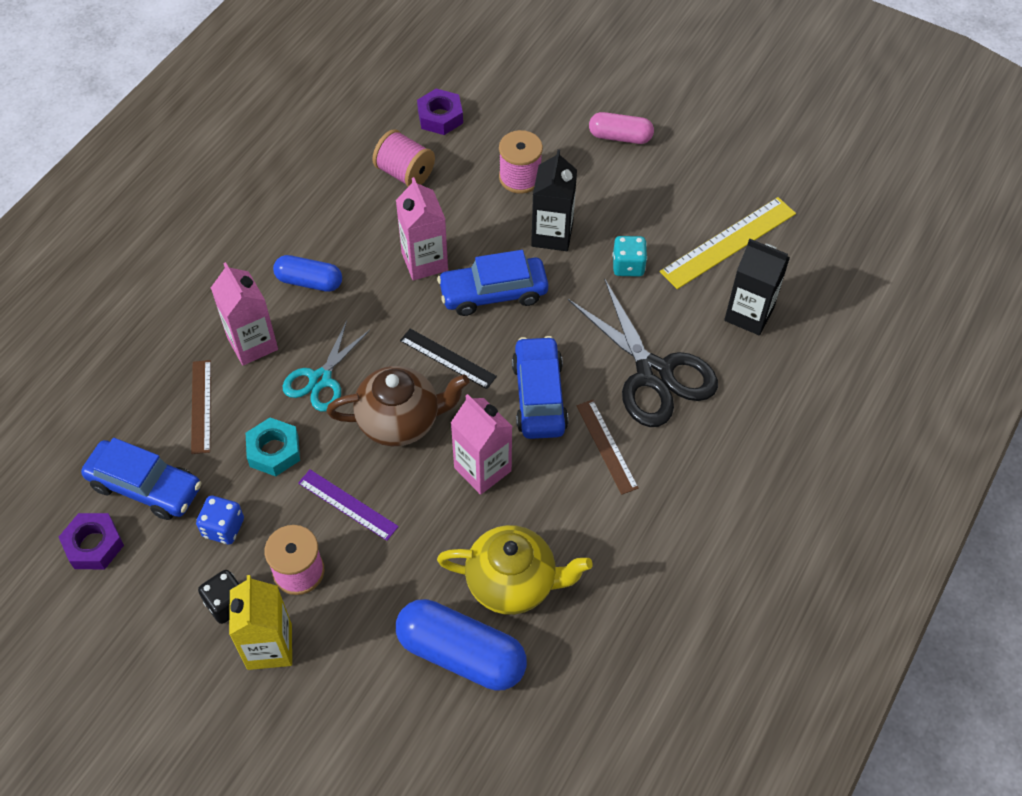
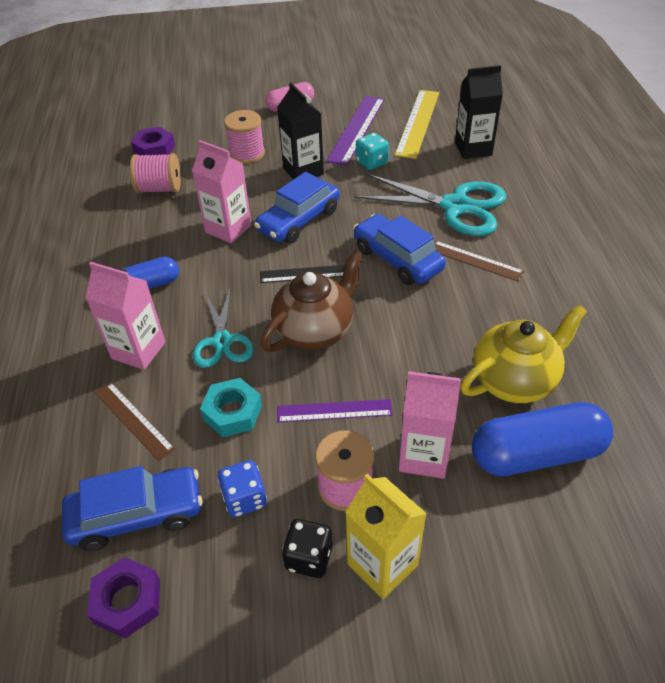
camera: 35 degrees left, 10 degrees down
pink carton [451,394,513,495] -> pink carton moved to [399,371,461,479]
black scissors [568,278,718,427] -> turquoise scissors [354,173,507,236]
none -> purple ruler [326,96,385,166]

